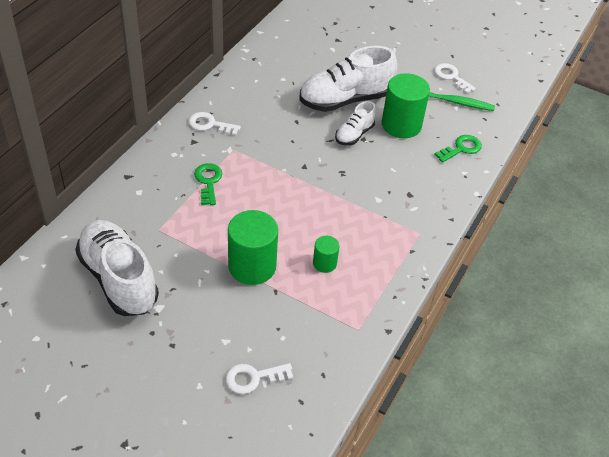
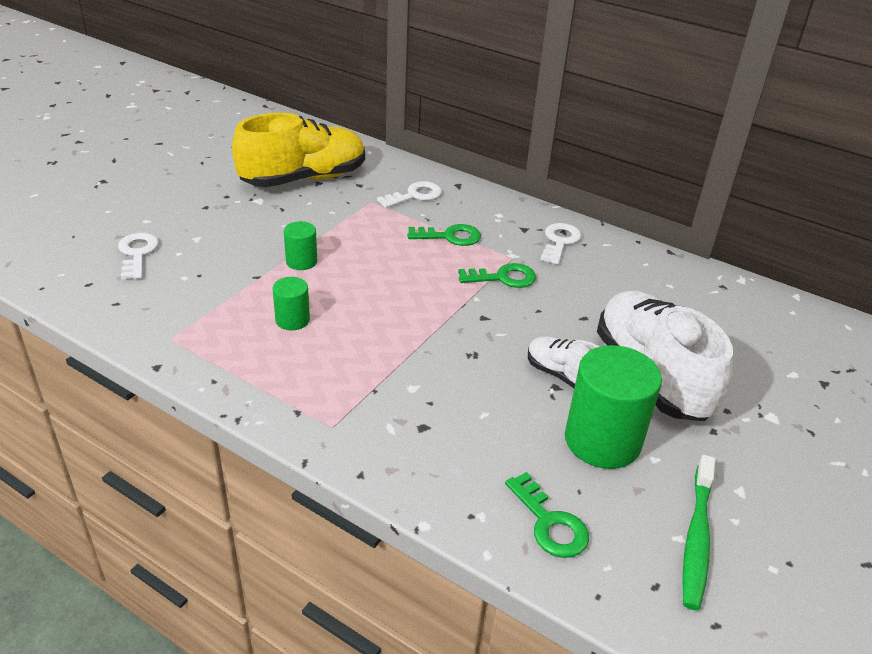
camera: 95 degrees right, 10 degrees down
white shoe [75,220,159,316] -> yellow shoe [232,113,365,187]
green cylinder [228,210,278,285] -> green cylinder [284,221,317,270], size x0.51
white key [434,63,476,94] -> white key moved to [377,181,442,208]
none -> green key [458,263,536,288]

